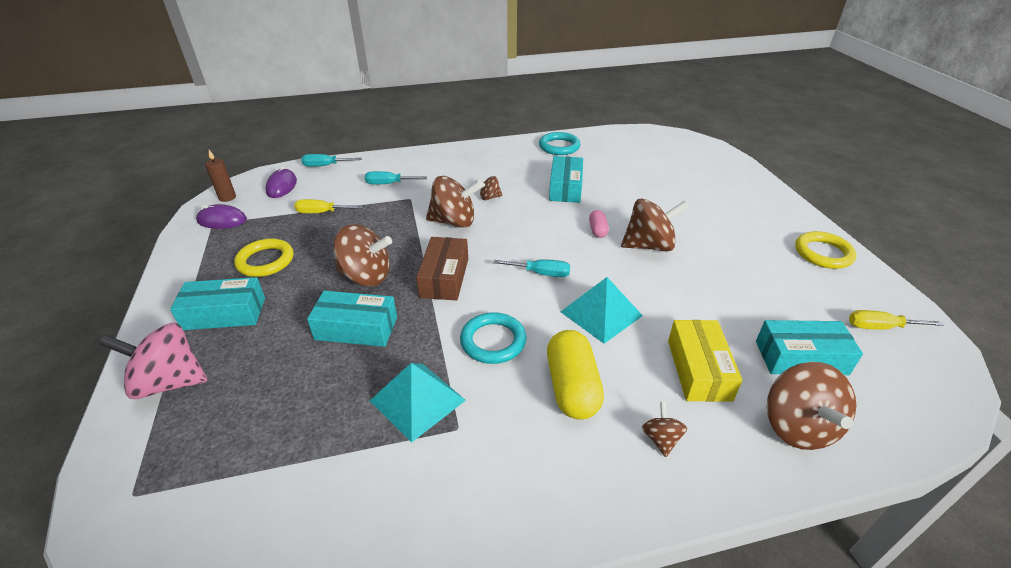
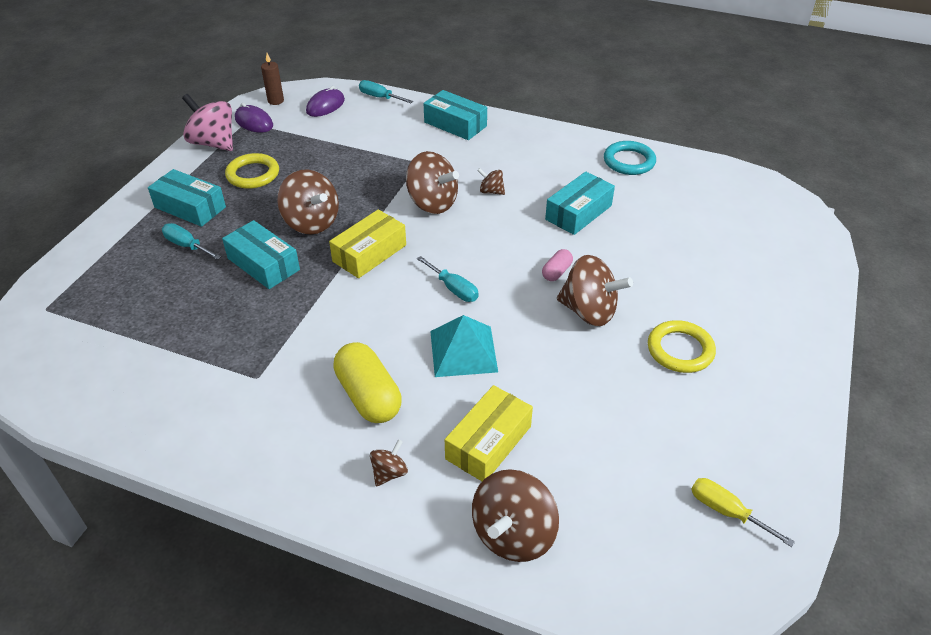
camera: 35 degrees right, 5 degrees up
pink spinning top [99,323,207,399] -> pink spinning top moved to [182,94,233,151]
yellow screwdriver [294,199,362,213] -> none
turquoise screwdriver [365,171,427,184] -> turquoise screwdriver moved to [162,223,221,260]
turquoise pyramid [370,363,466,443] -> none
brown box [416,237,468,301] -> yellow box [329,209,406,278]
turquoise ring [460,312,526,364] -> none
yellow capsule [547,330,604,420] -> yellow capsule turned 60 degrees counterclockwise [333,342,402,423]
turquoise box [756,320,863,375] -> turquoise box moved to [424,90,487,140]
yellow ring [795,231,856,269] -> yellow ring moved to [648,320,716,373]

